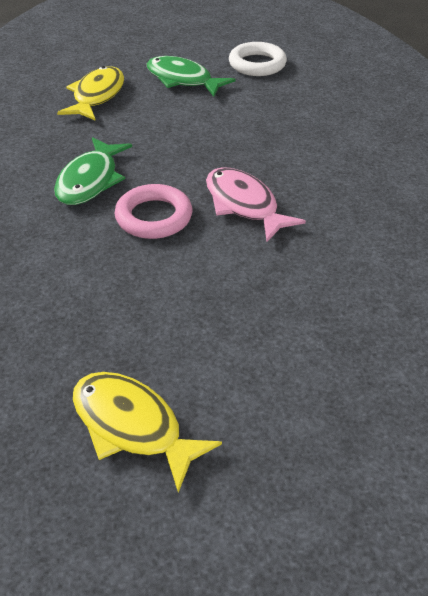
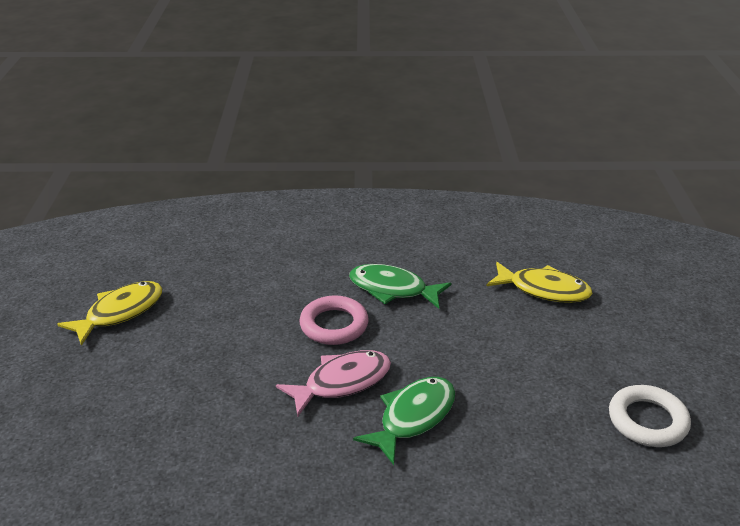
camera: 95 degrees right, 10 degrees down
green fish [147,56,236,97] -> green fish moved to [353,377,455,465]

